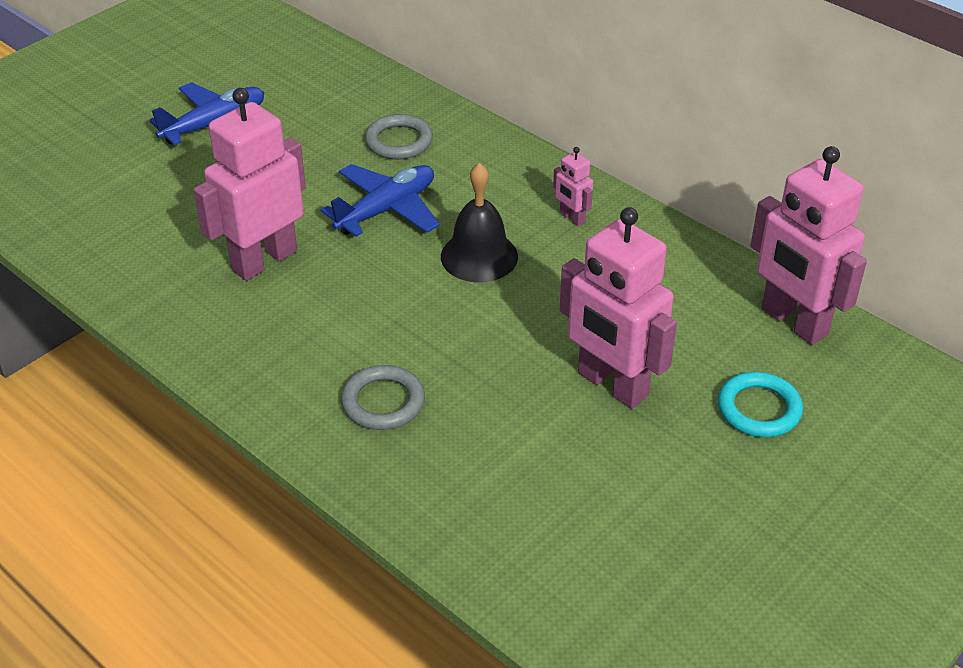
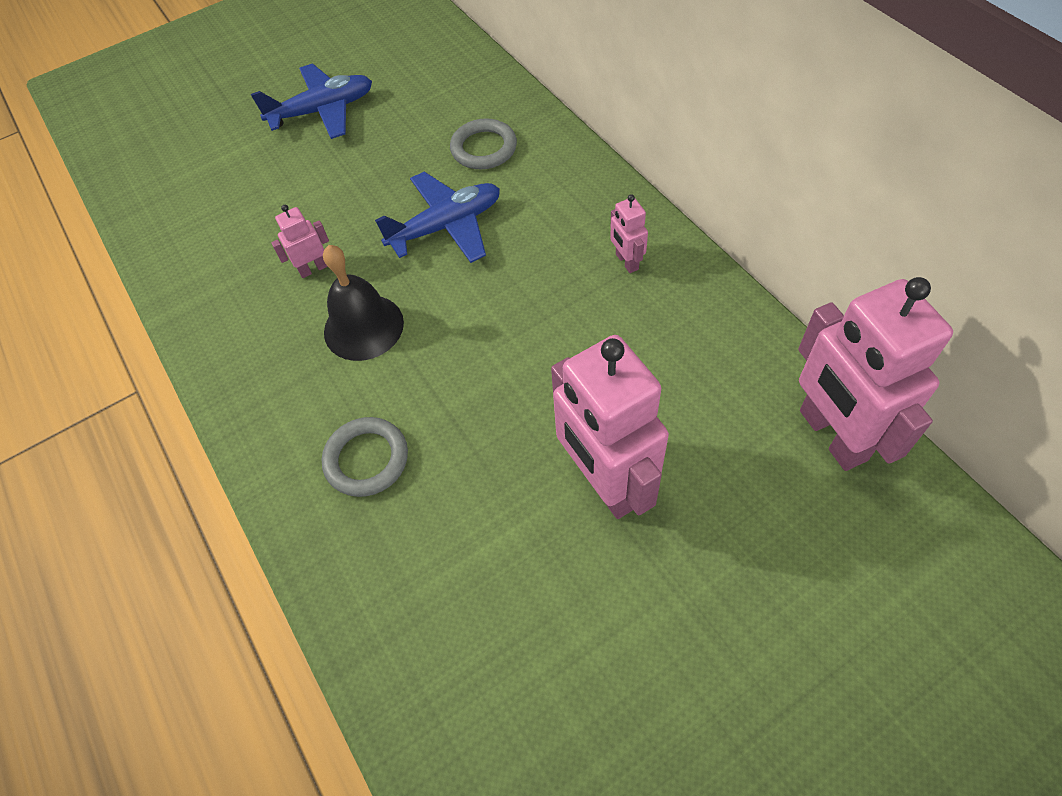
camera: 20 degrees right, 15 degrees up
pink robot [193,88,306,281] -> pink robot [271,205,329,278], size x0.44
black bell [441,163,518,282] -> black bell moved to [323,245,404,361]
turquoise ring [718,372,803,437] -> none

